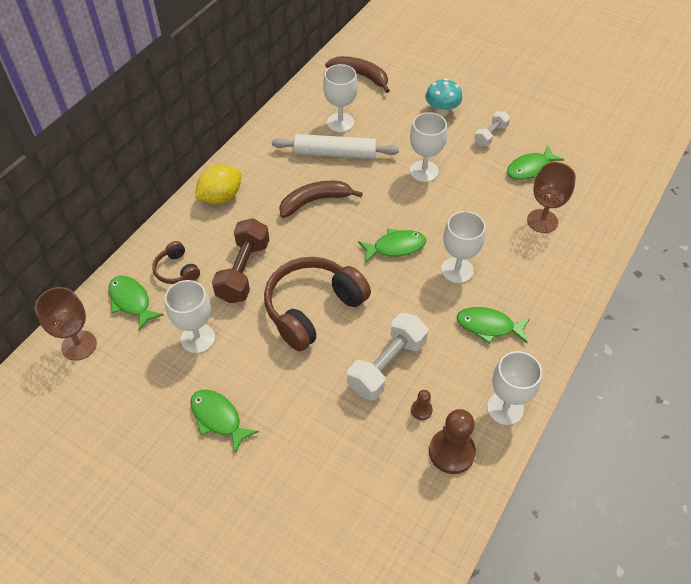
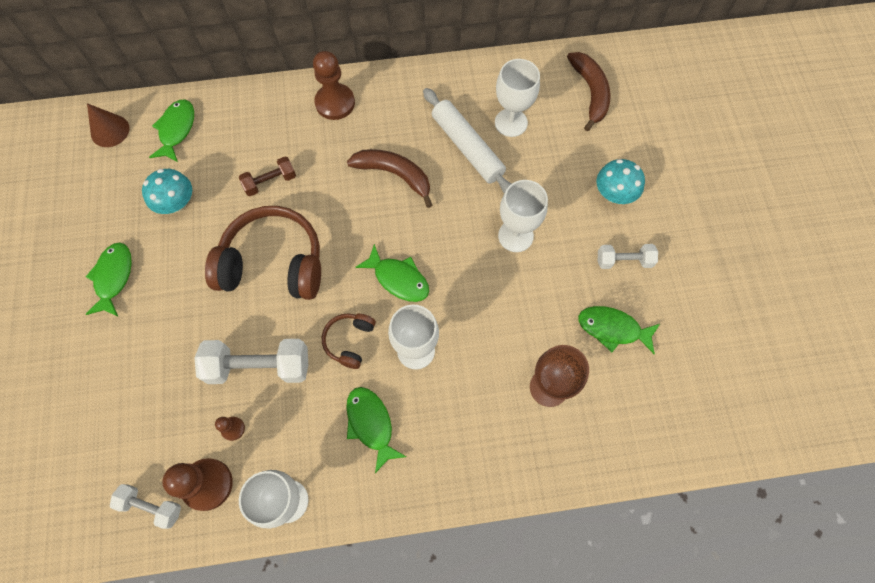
camera: 50 degrees right, 15 degrees up
brown goblet [35,287,97,361] -> brown cone [87,103,130,147]
brown headphones [152,241,200,284] -> brown headphones moved to [322,313,376,369]
white goblet [165,280,215,353] -> turquoise mushroom [142,169,192,214]
yellow lemon [195,164,241,204] -> brown pawn [313,51,355,120]
brown dumbbell [212,218,269,303] -> brown dumbbell [239,157,296,196], size x0.58
none -> white dumbbell [110,484,181,529]

